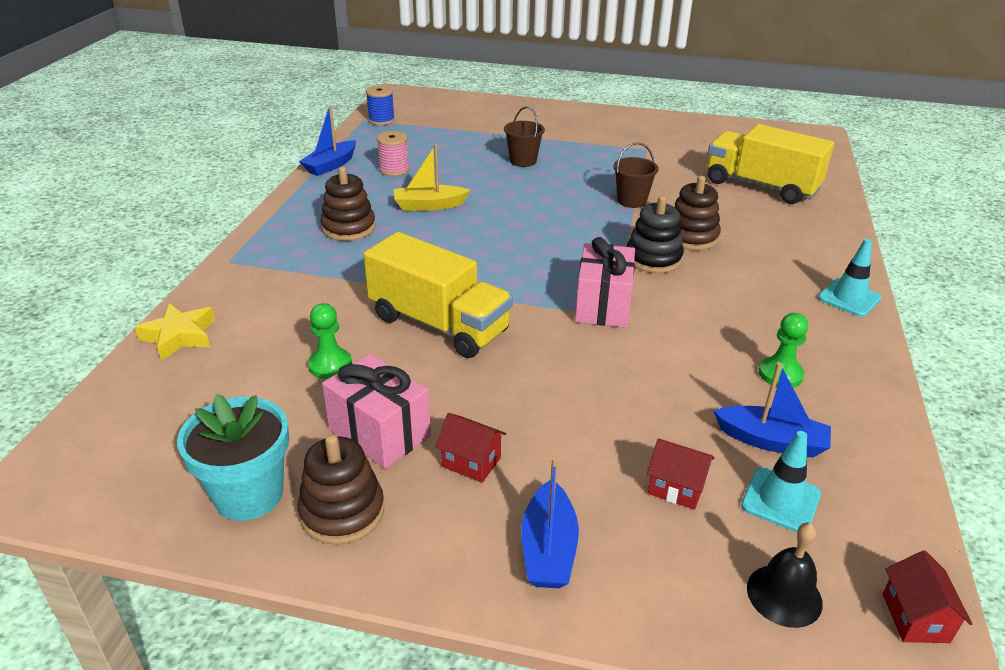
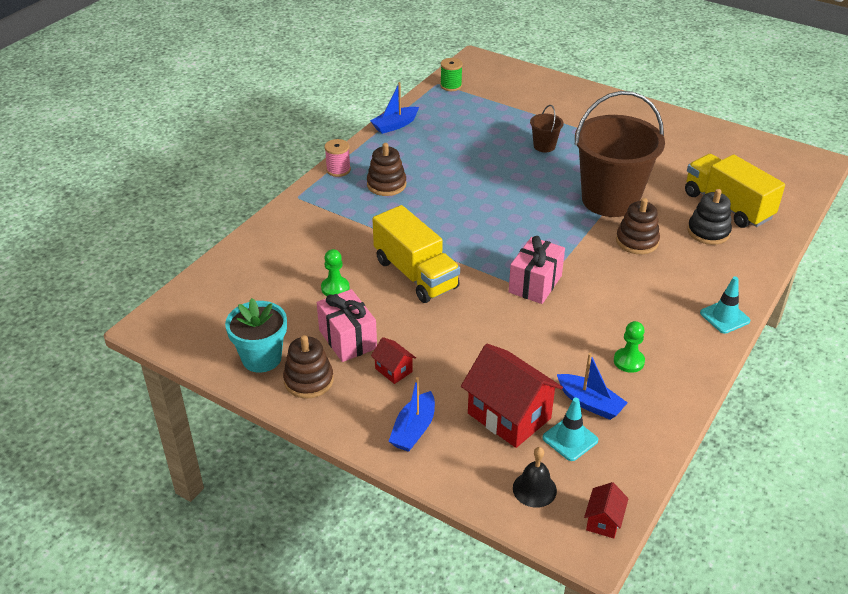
camera: 20 degrees right, 5 degrees up
yellow star [134,303,215,361] -> none
blue spool [366,85,395,125] -> green spool [440,58,463,91]
pink spool [377,131,409,176] -> pink spool moved to [324,139,351,177]
yellow boat [393,144,470,211] -> none
brown bucket [613,142,659,208] -> brown bucket [574,91,665,217], size x2.42
black stacking toy [627,196,684,273] -> black stacking toy moved to [688,189,732,245]
red house [647,438,714,510] -> red house [461,344,563,448], size x2.11

